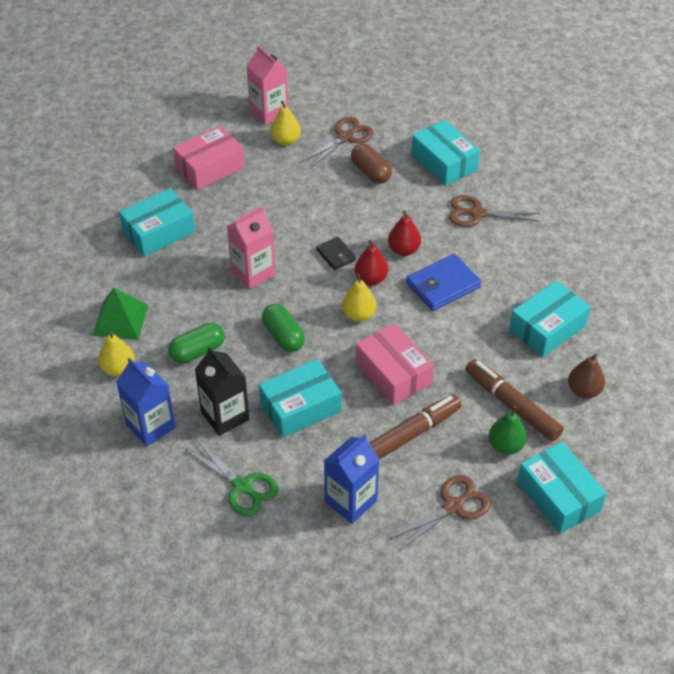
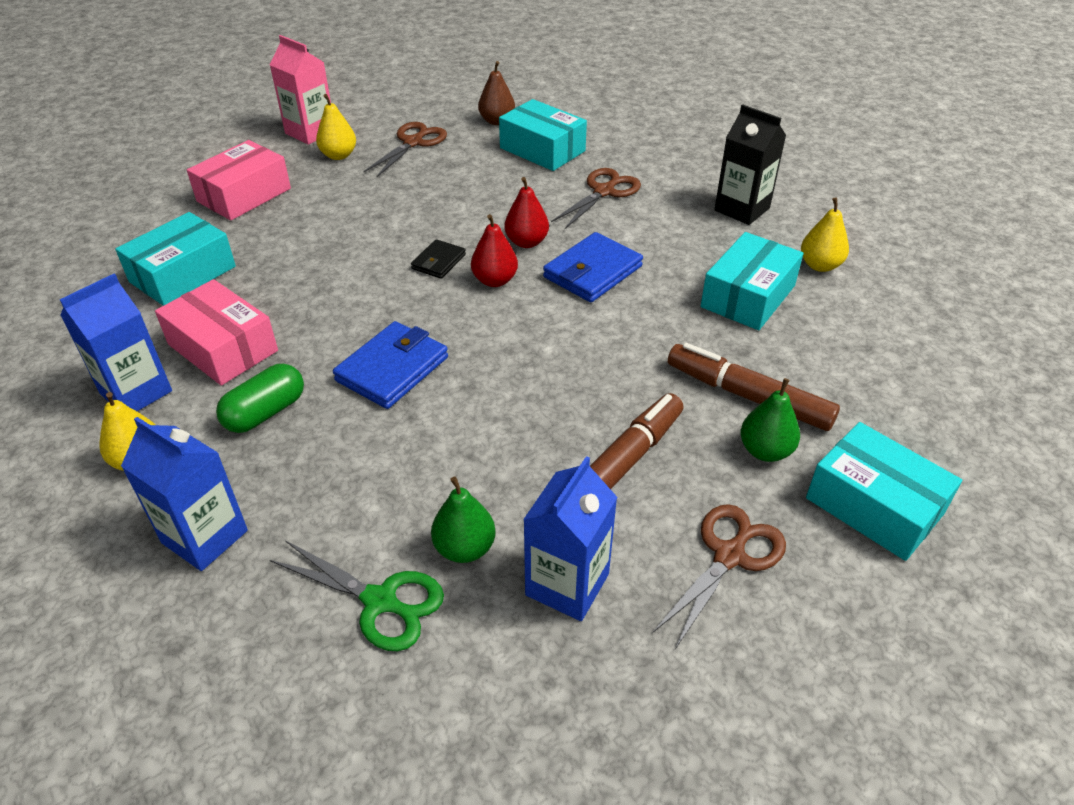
camera: 15 degrees left, 5 degrees down
green pyramid [92,287,148,340] -> blue carton [59,274,172,411]
black carton [195,346,249,436] -> black carton moved to [714,104,786,225]
pink carton [227,206,276,289] -> none
turquoise box [259,359,342,438] -> none
green capsule [262,304,305,352] -> blue wallet [333,321,448,409]
black wallet [316,237,356,270] -> black wallet turned 75 degrees clockwise [411,239,466,279]
yellow pear [342,273,377,322] -> yellow pear moved to [801,197,849,272]
brown capsule [351,144,392,184] -> none
pink box [356,323,434,405] -> pink box moved to [155,279,278,386]
brown scissors [449,195,540,227] -> brown scissors turned 135 degrees clockwise [551,168,641,229]
brown pear [568,353,605,399] -> brown pear moved to [478,61,515,125]
none -> green pear [431,476,496,563]

